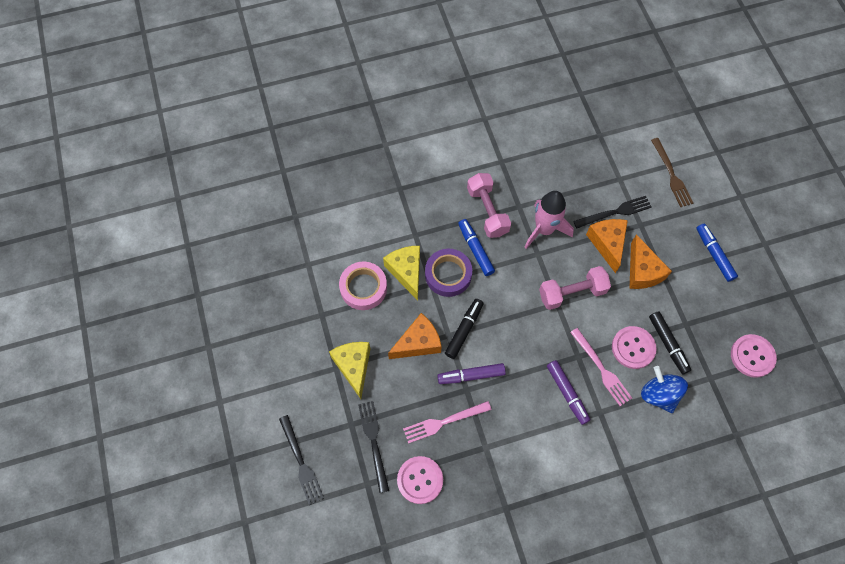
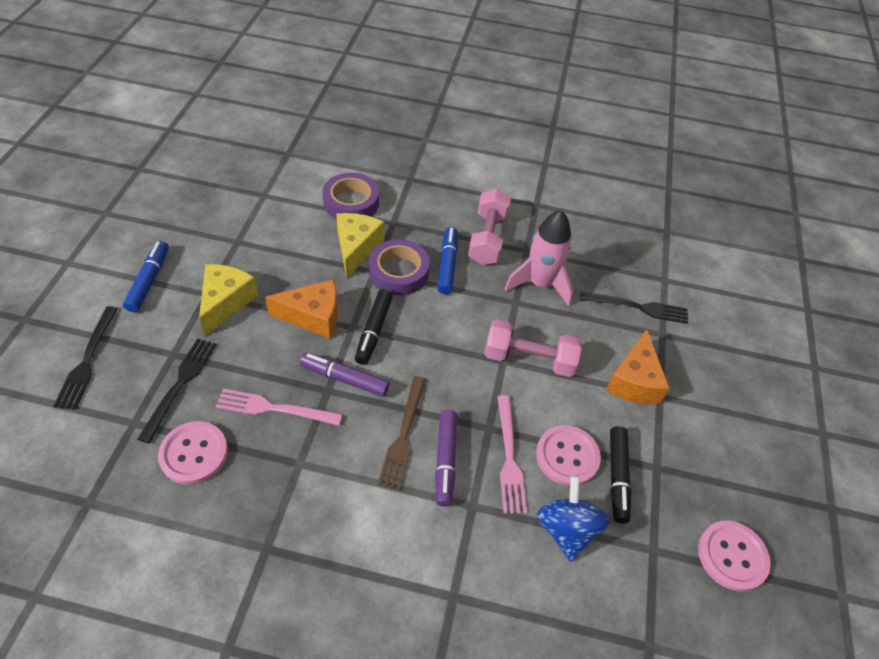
camera: 25 degrees right, 15 degrees down
pink tape [339,262,387,310] -> none
black marker [445,299,483,359] -> black marker turned 135 degrees clockwise [355,289,393,365]
orange cheese [586,219,628,273] -> none
brown fork [651,138,693,207] -> brown fork moved to [378,376,426,491]
blue marker [697,223,738,282] -> blue marker moved to [123,241,169,312]
none -> purple tape [323,173,379,219]

